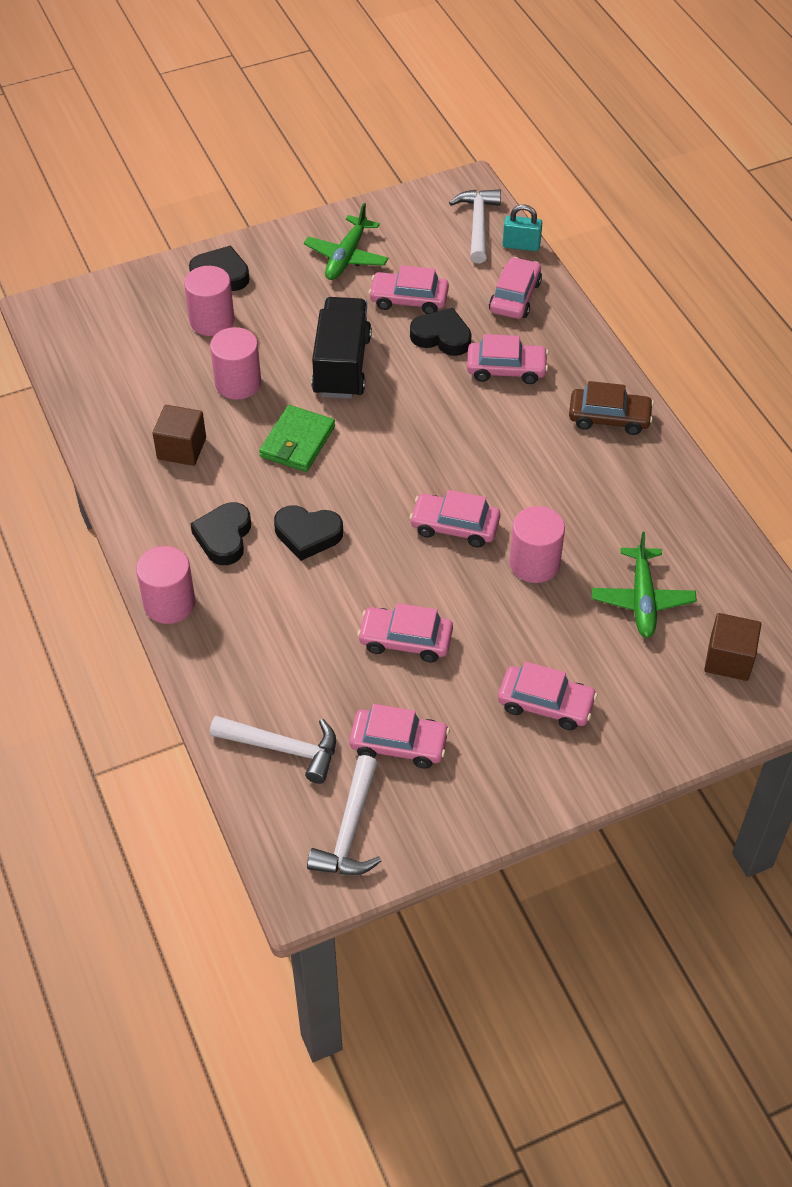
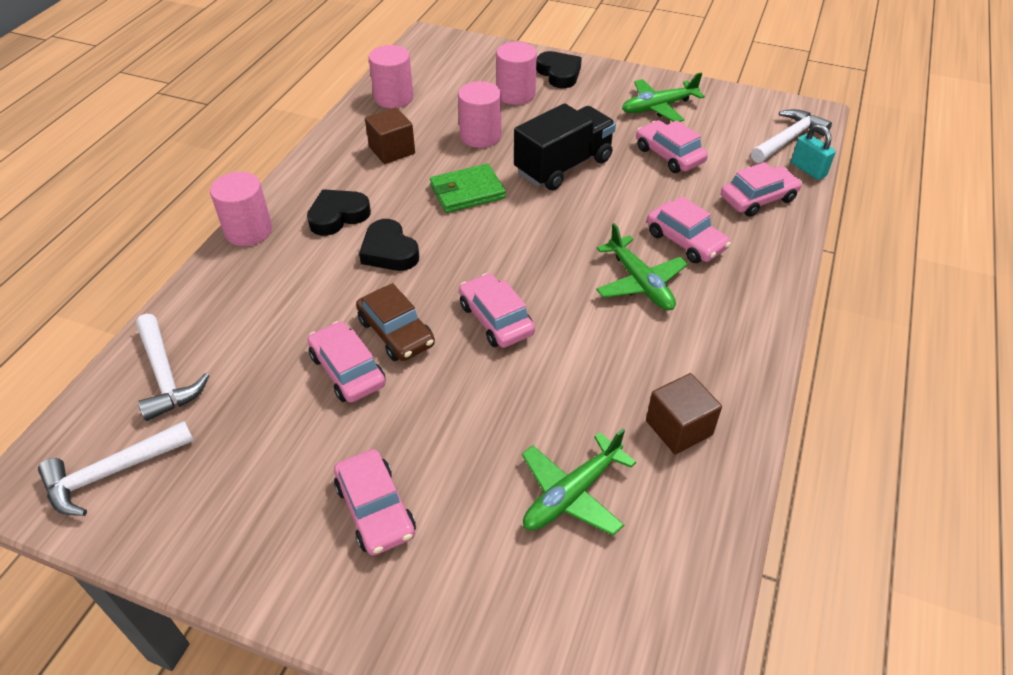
camera: 45 degrees right, 5 degrees down
pink car [349,704,450,769] -> none
black heart [410,308,472,356] -> none
pink cylinder [509,506,565,583] -> pink cylinder moved to [369,45,413,108]
brown car [569,381,654,435] -> brown car moved to [356,283,435,361]
brown cube [704,613,761,681] -> brown cube moved to [646,373,722,454]
none -> green plane [596,223,688,311]

